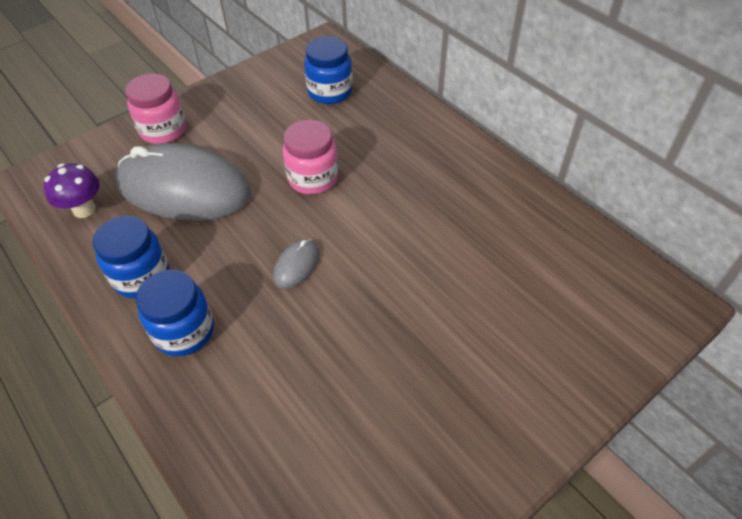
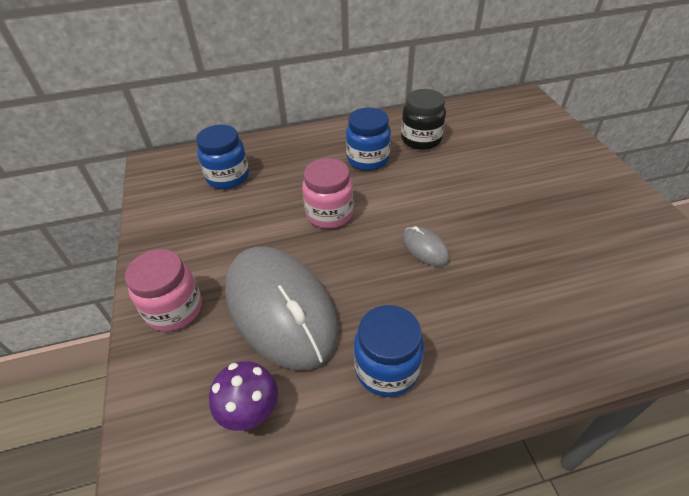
camera: 65 degrees left, 5 degrees down
grey mouse [116,143,251,221] -> grey mouse turned 75 degrees counterclockwise [225,247,339,370]
blue jar [136,270,214,356] -> blue jar moved to [346,107,391,171]
none -> black jar [401,89,446,150]

